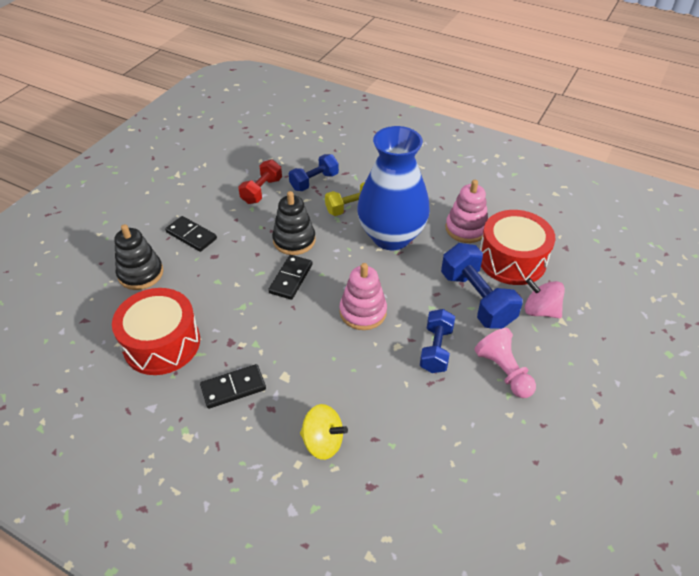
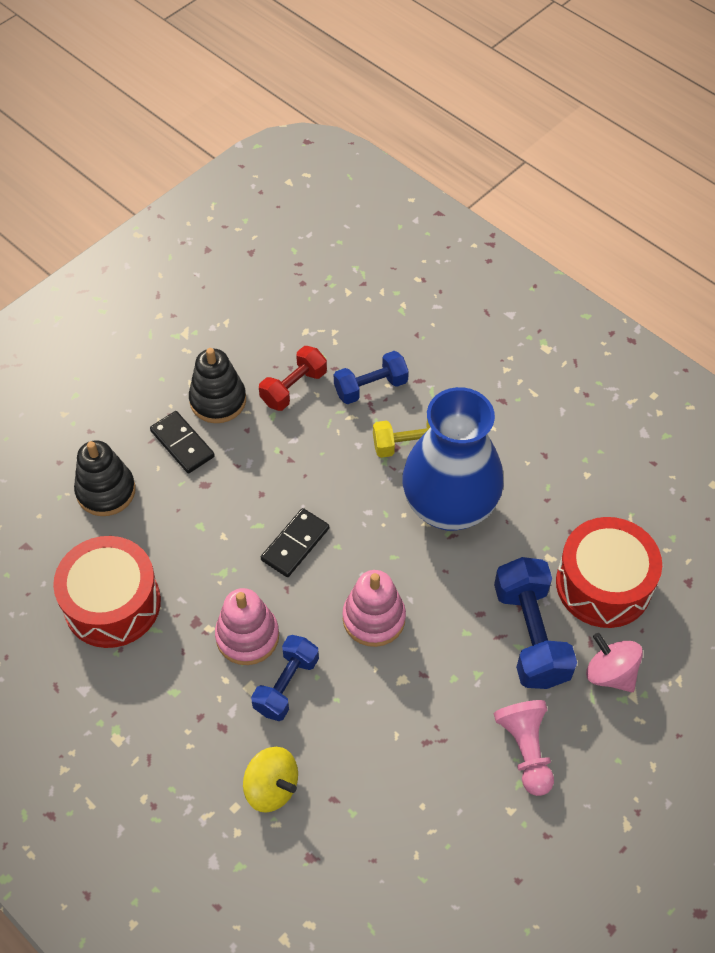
camera: 15 degrees right, 10 degrees up
black domino [200,364,266,409] -> none
black stacking toy [272,191,316,255] -> black stacking toy moved to [189,348,246,423]
blue dumbbell [420,309,455,373] -> blue dumbbell moved to [251,635,319,721]
pink stacking toy [446,180,488,243] -> pink stacking toy moved to [215,588,279,665]

